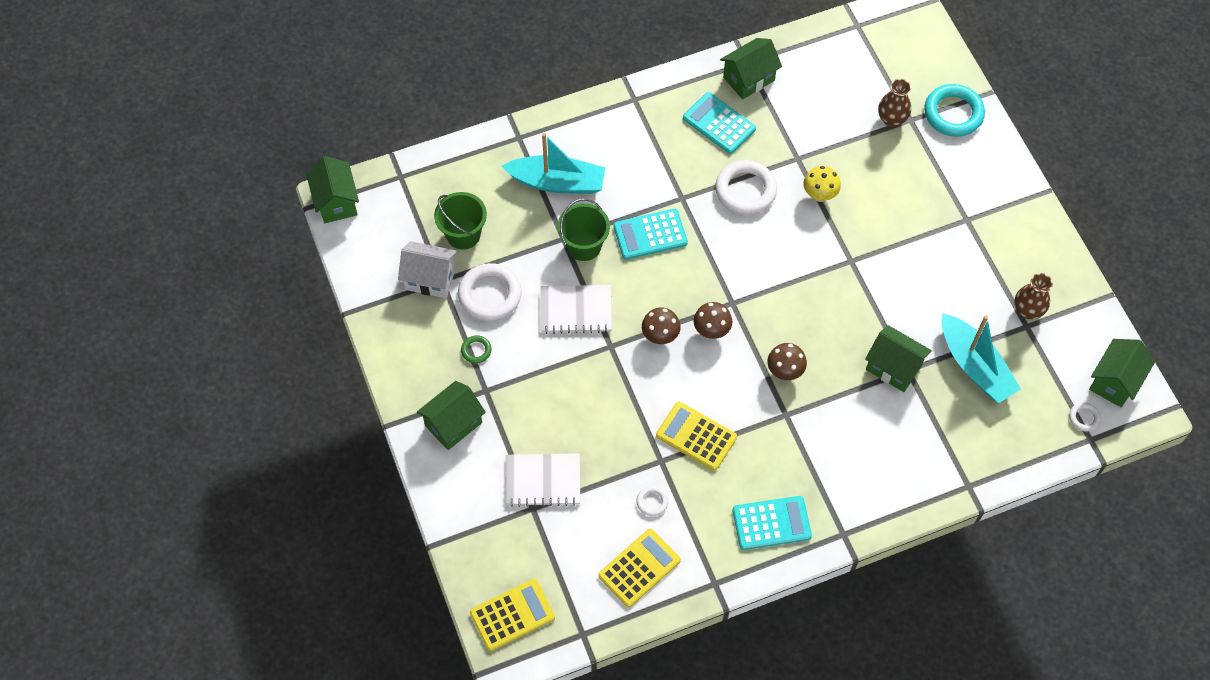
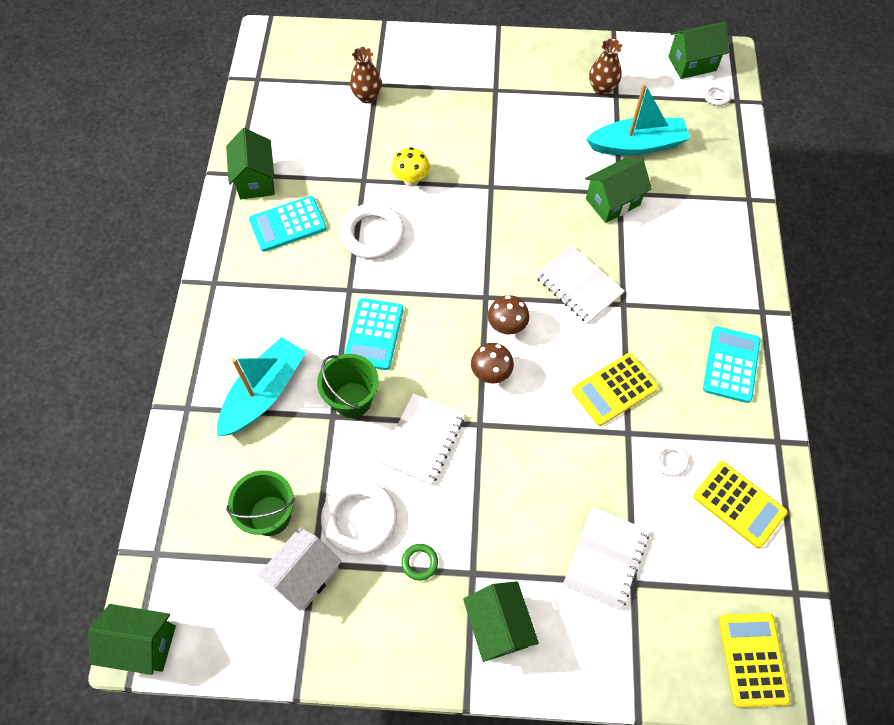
camera: 65 degrees left, 0 degrees up
yellow calculator [598,529,681,607] -> yellow calculator turned 150 degrees clockwise [693,461,788,548]
brown mushroom [767,343,807,380] -> white notebook [535,245,625,324]
turquoise ring [924,84,985,137] -> none
green house [1089,339,1155,407] -> green house turned 75 degrees counterclockwise [668,21,729,79]

